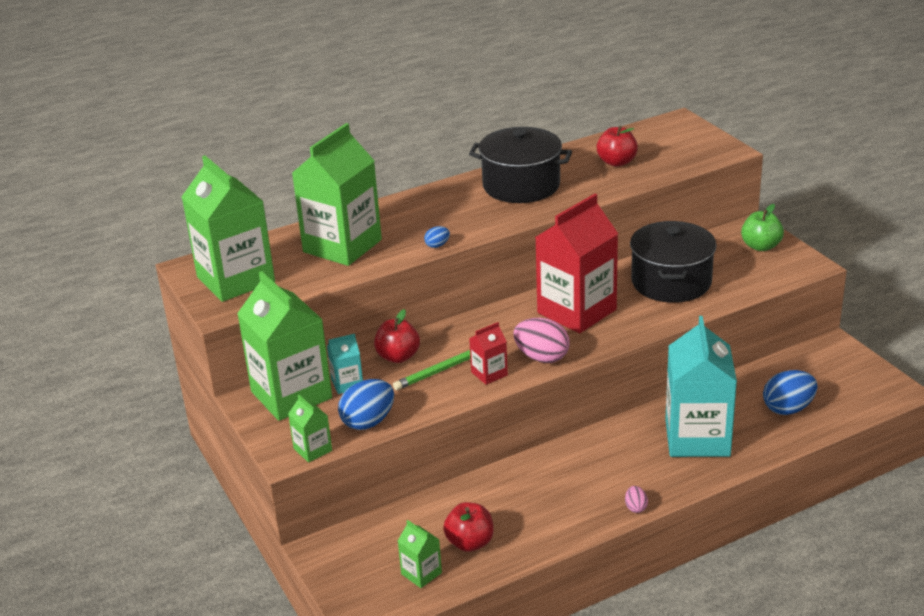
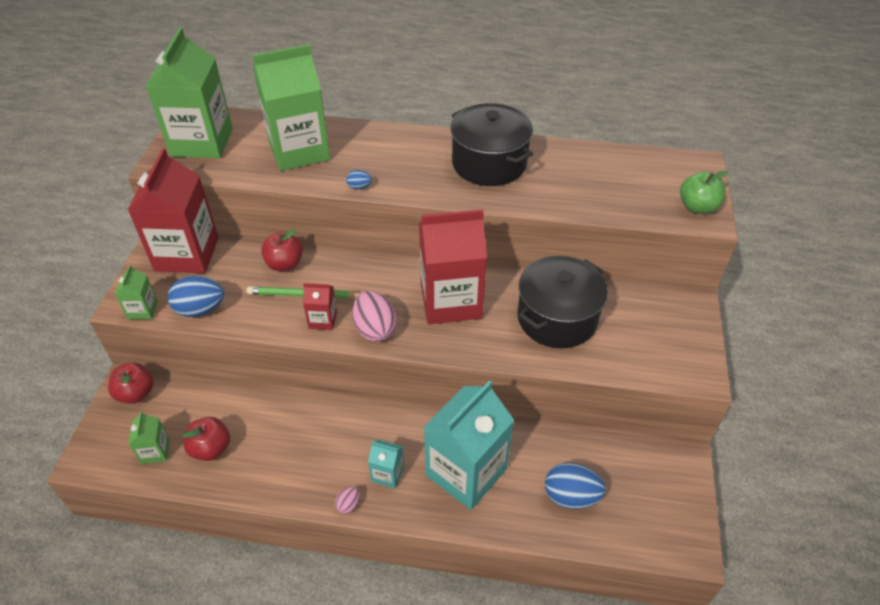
camera: 35 degrees right, 15 degrees up
green carton [237,271,332,421] -> red carton [128,148,219,273]
turquoise carton [327,334,363,394] -> turquoise carton moved to [368,439,404,489]
red apple [597,126,638,167] -> red apple moved to [108,363,153,404]
green apple [741,204,784,251] -> green apple moved to [680,171,728,214]

